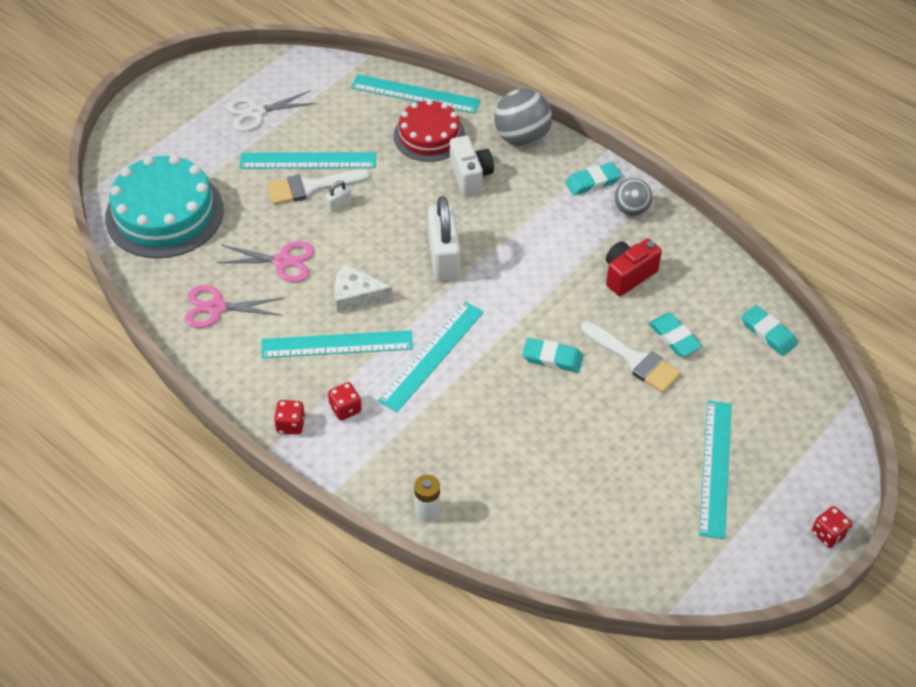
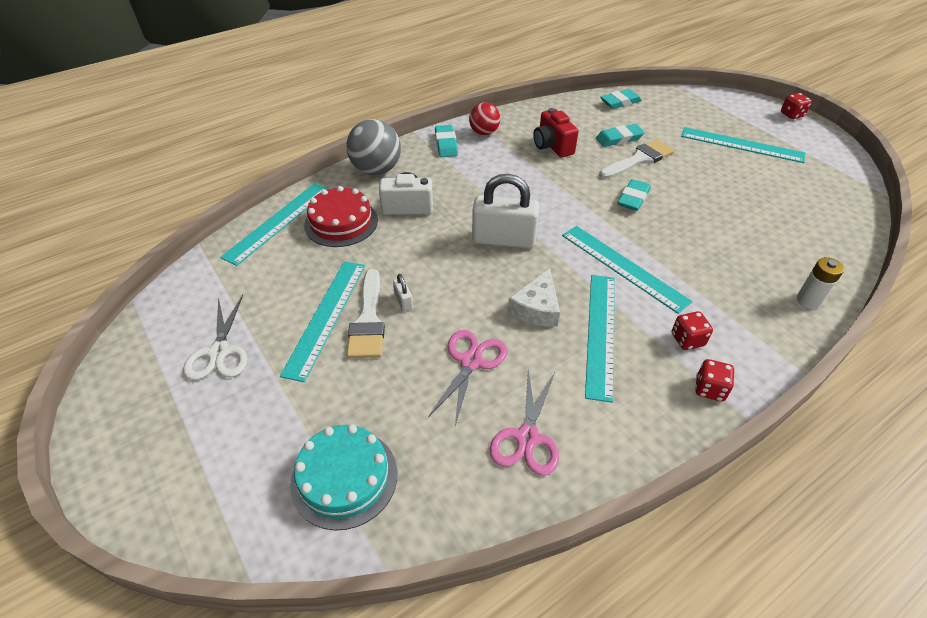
camera: 75 degrees left, 5 degrees down
turquoise cake [105,155,224,258] -> turquoise cake [290,424,397,530], size x0.64
grey ball [614,178,652,216] -> red ball [469,102,500,135]

